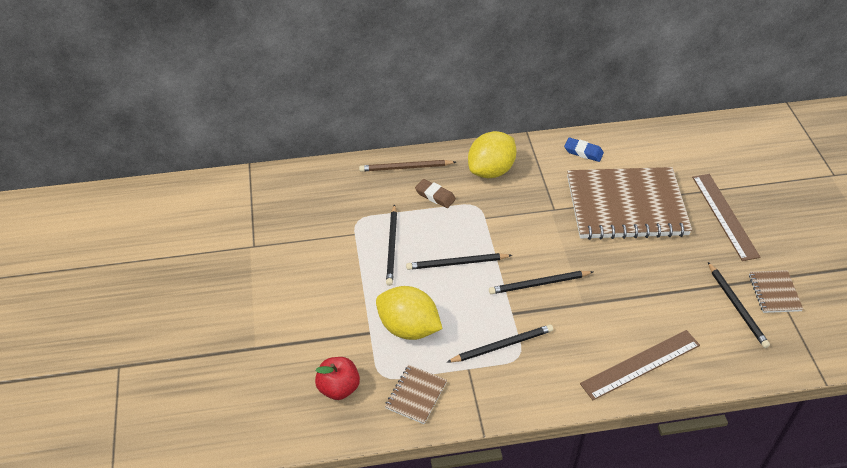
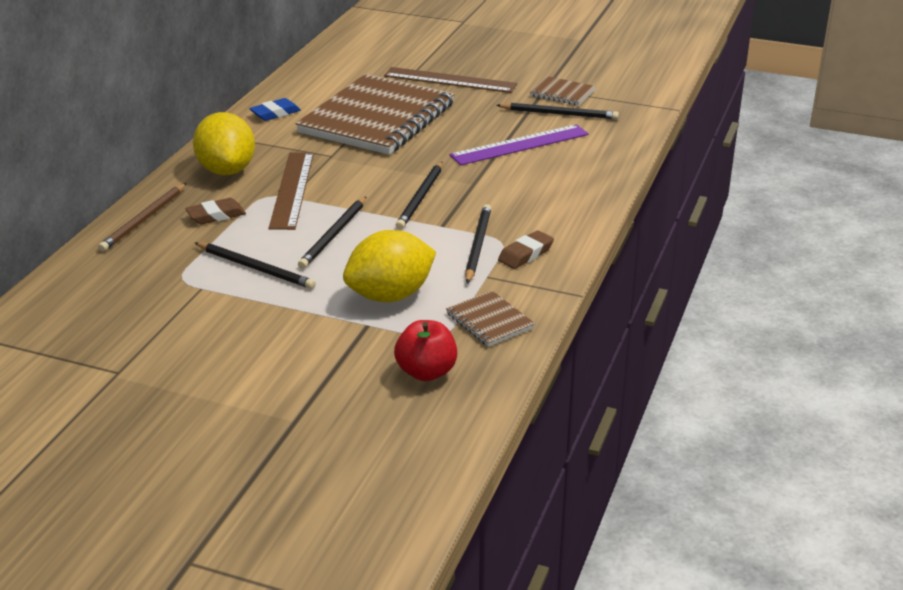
camera: 60 degrees left, 15 degrees down
brown ruler [580,330,700,400] -> brown ruler moved to [269,152,314,230]
none -> purple ruler [450,124,589,165]
none -> brown eraser [498,230,554,269]

